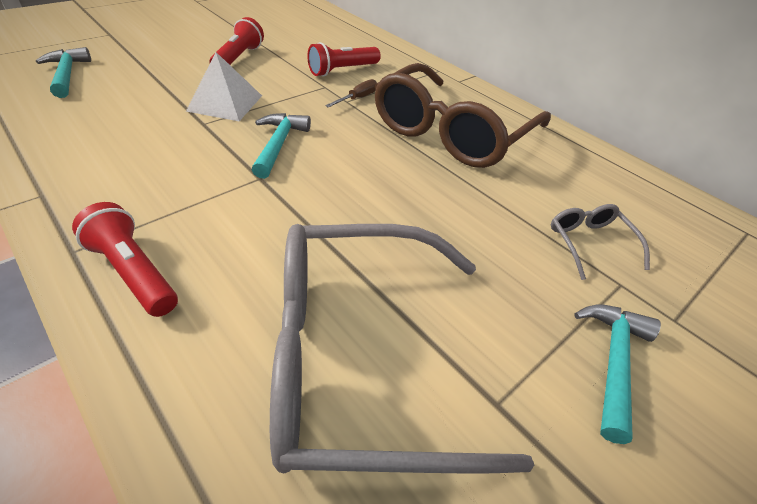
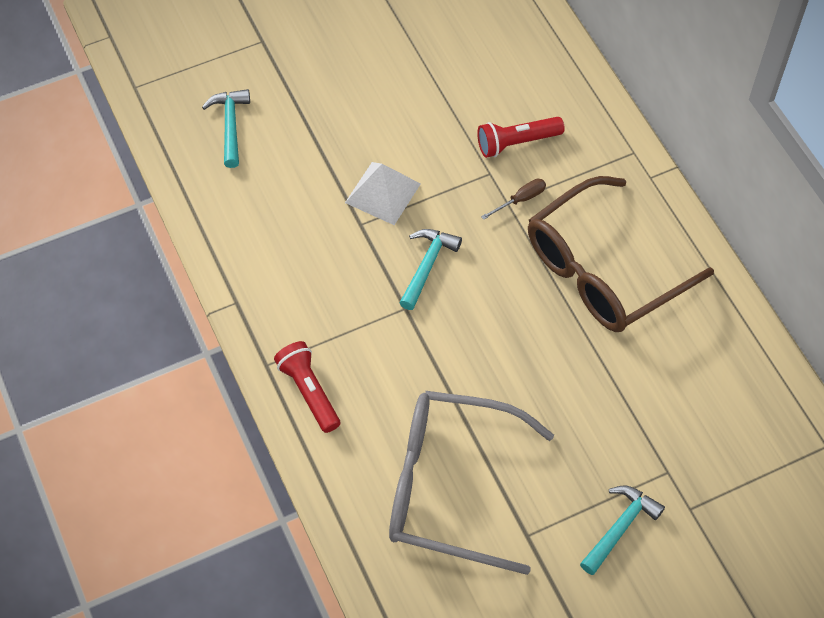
camera: 20 degrees right, 15 degrees up
red flashlight [210,17,264,65] -> none
grey glasses [551,204,650,280] -> none

